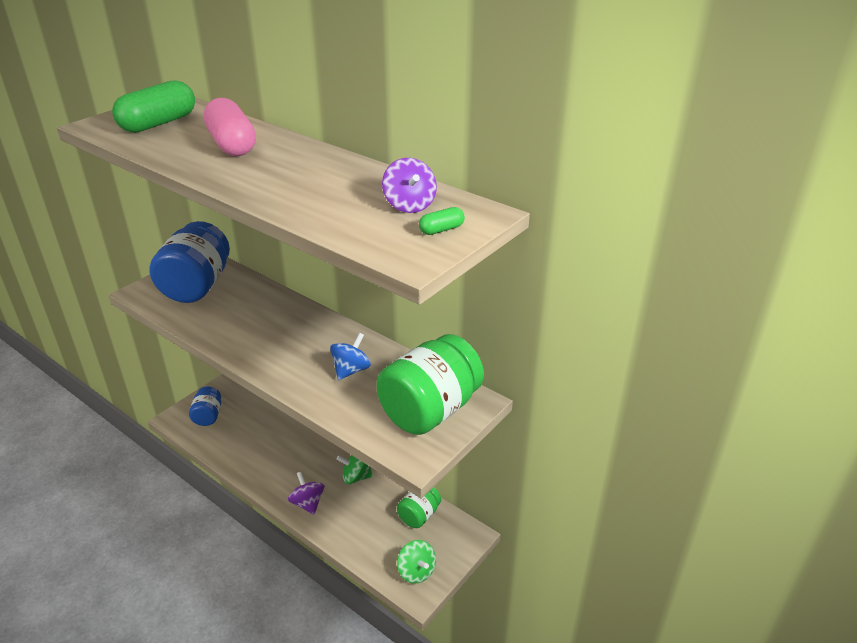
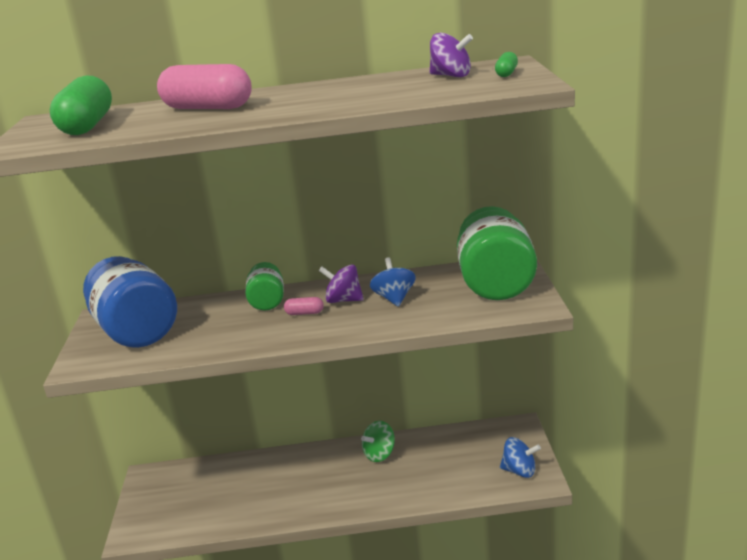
camera: 40 degrees left, 10 degrees down
blue jar [189,387,221,426] -> none
purple spinning top [288,472,324,515] -> purple spinning top moved to [319,264,364,303]
green jar [397,487,441,528] -> green jar moved to [245,262,284,311]
green spinning top [397,540,436,584] -> blue spinning top [500,437,541,478]
none -> pink capsule [284,297,324,315]

